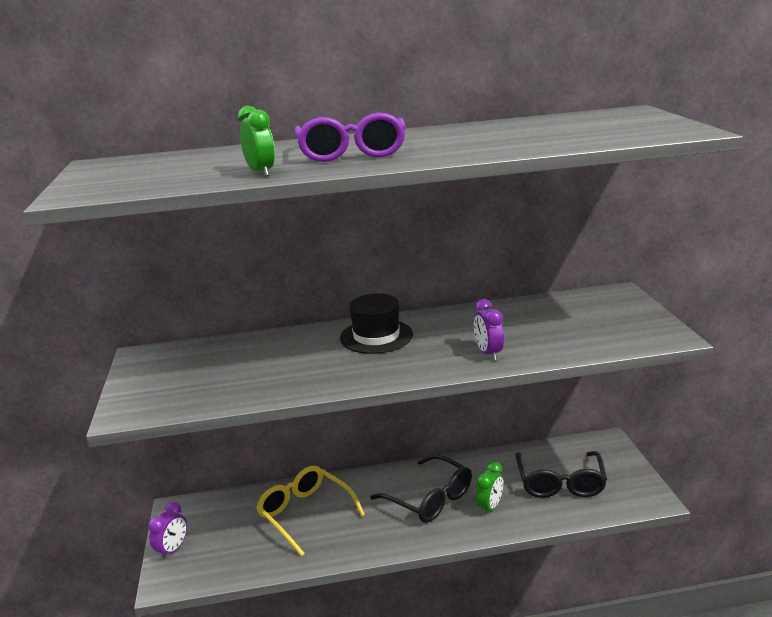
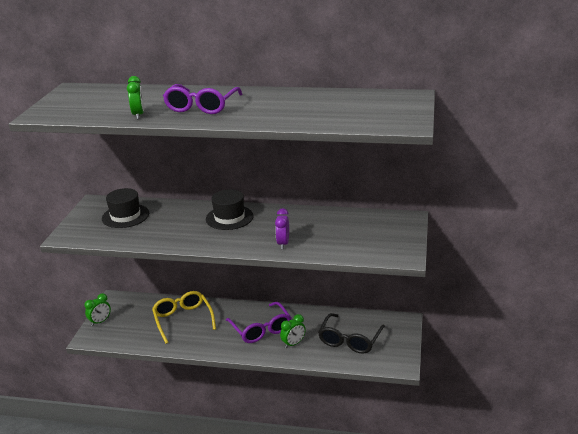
camera: 20 degrees right, 5 degrees up
purple clock [148,502,187,560] -> green clock [84,293,111,326]
black glasses [370,454,472,523] -> purple glasses [226,302,292,343]
none -> black hat [102,188,149,228]

